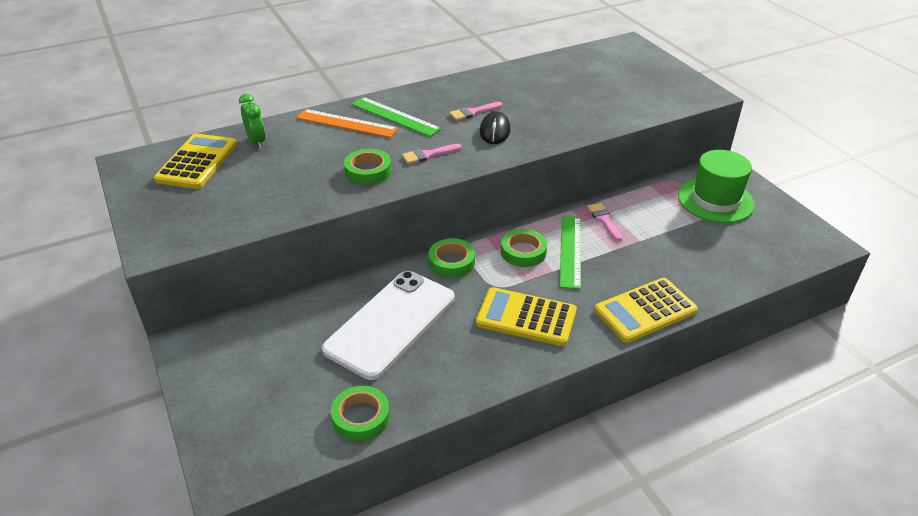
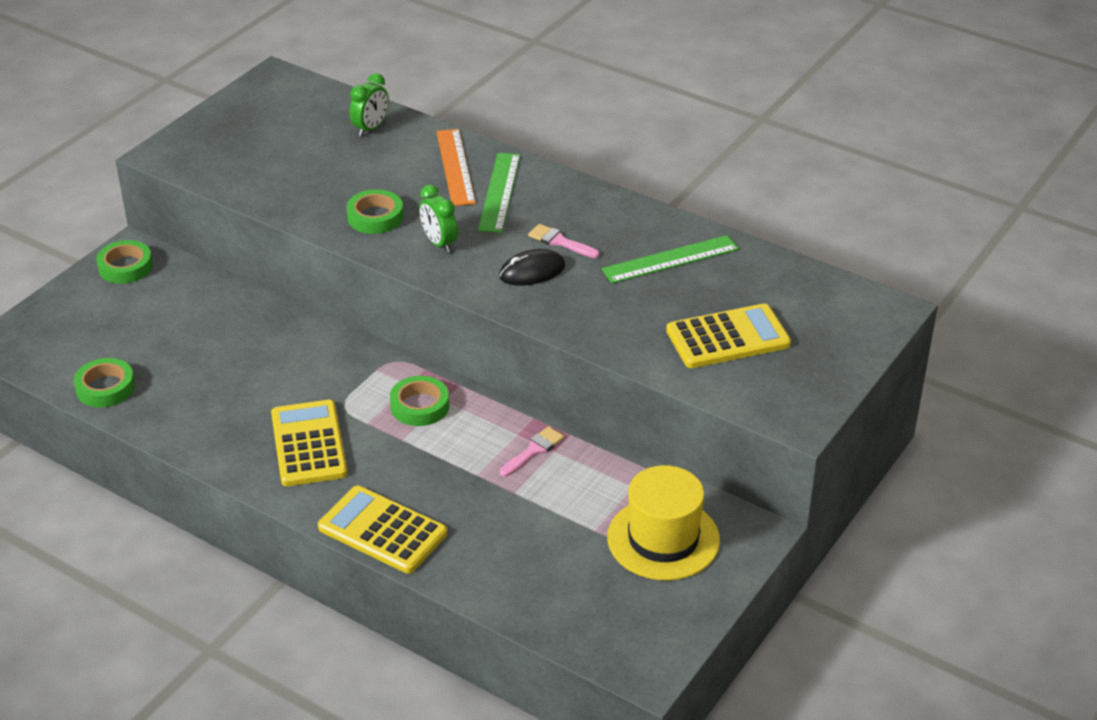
camera: 60 degrees right, 0 degrees up
yellow calculator [154,133,237,189] -> yellow calculator moved to [666,303,791,368]
white phone [322,271,455,380] -> none
pink brush [402,144,461,164] -> green clock [419,185,458,253]
green tape [428,238,475,278] -> green tape moved to [96,240,153,284]
green ruler [560,216,581,289] -> green ruler moved to [602,235,739,283]
green hat [678,150,755,223] -> yellow hat [607,465,720,581]

